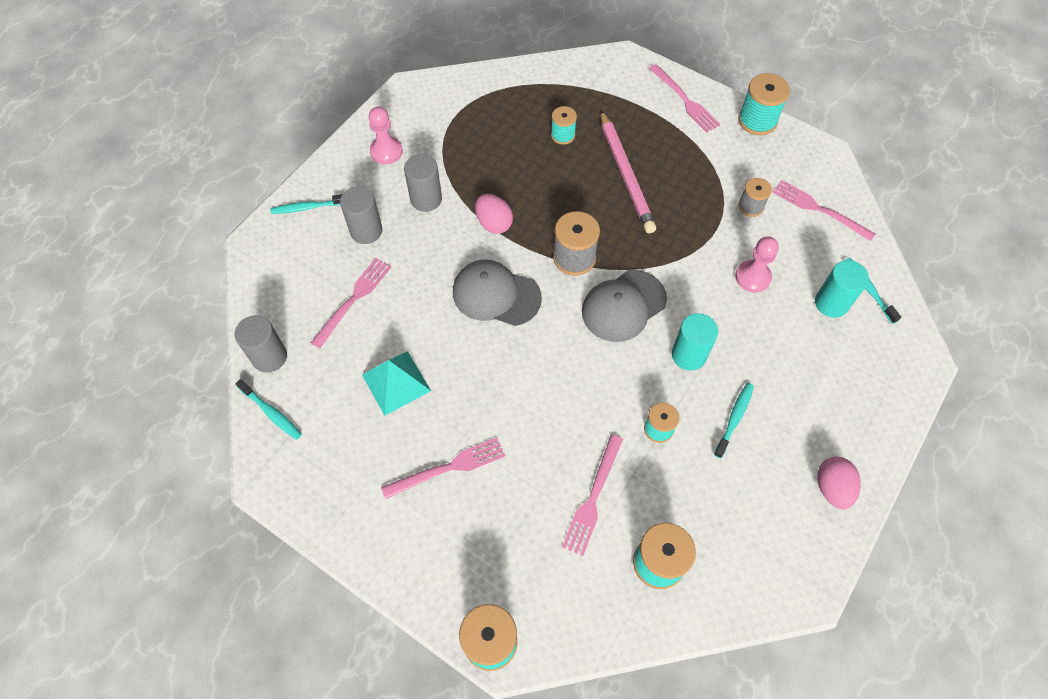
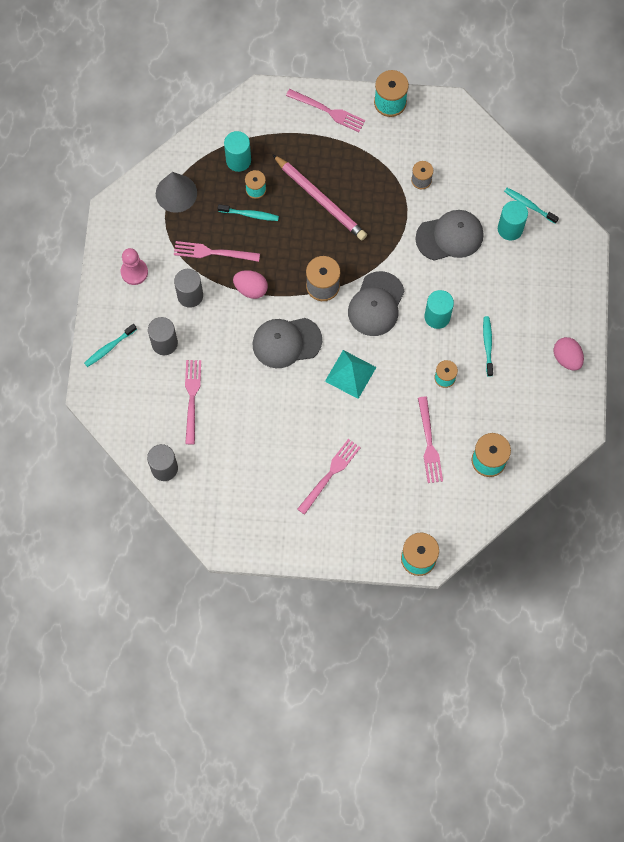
camera: 30 degrees left, 10 degrees up
turquoise toothbrush [235,379,302,440] -> turquoise toothbrush moved to [218,204,279,221]
turquoise pyramid [362,351,431,416] -> turquoise pyramid moved to [325,350,376,399]
pink pawn [735,236,779,293] -> grey cap [415,210,484,261]
pink fork [772,180,875,241] -> pink fork moved to [174,241,260,262]
none -> grey cone [156,172,197,213]
none -> turquoise cylinder [224,131,251,172]

